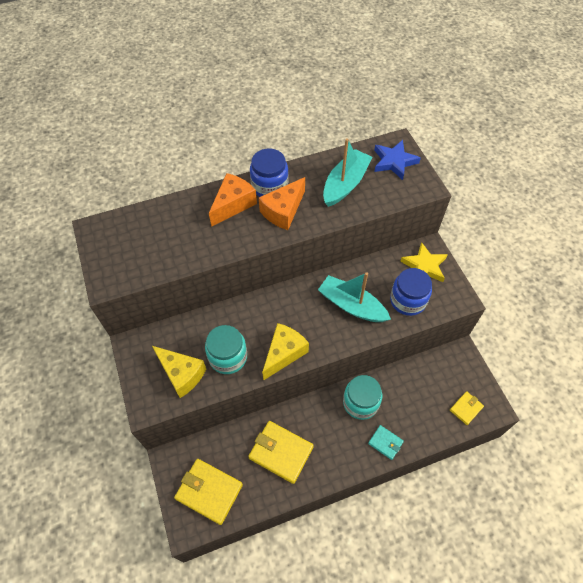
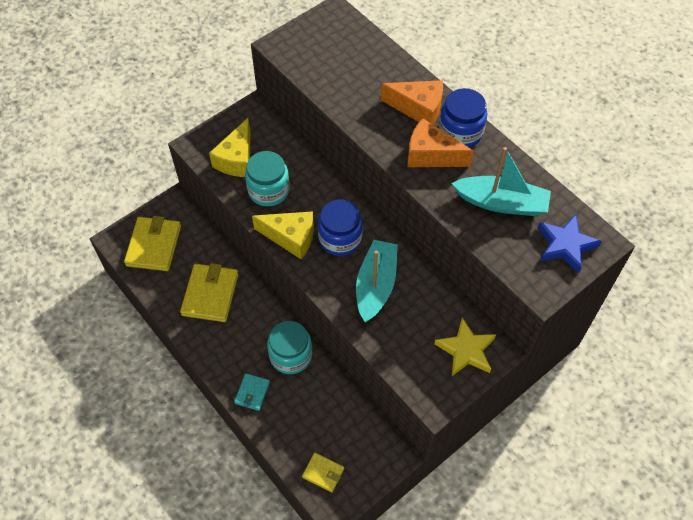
camera: 70 degrees right, 0 degrees up
blue jar [390,268,432,316] -> blue jar moved to [318,199,363,256]

